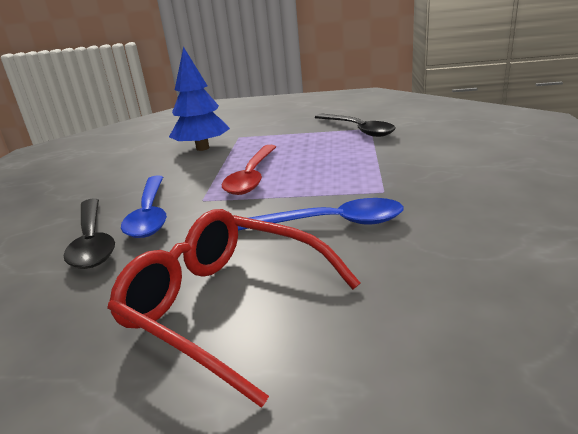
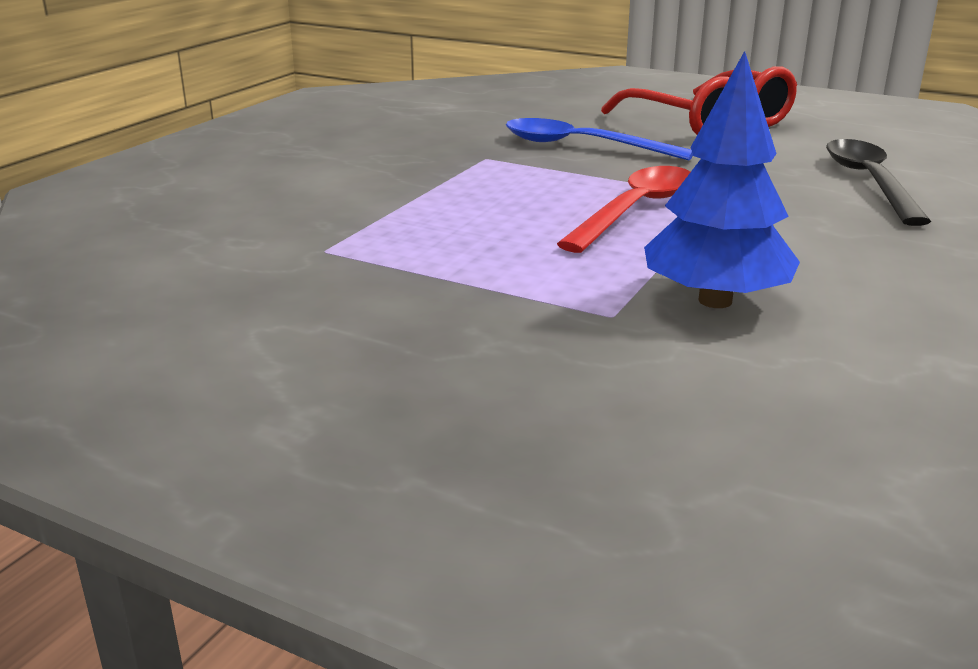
camera: 160 degrees left, 0 degrees up
blue spoon [121,175,167,238] -> none
black spoon [315,114,396,137] -> none

